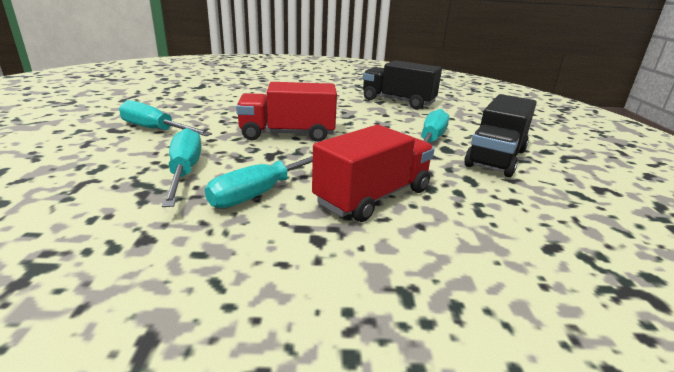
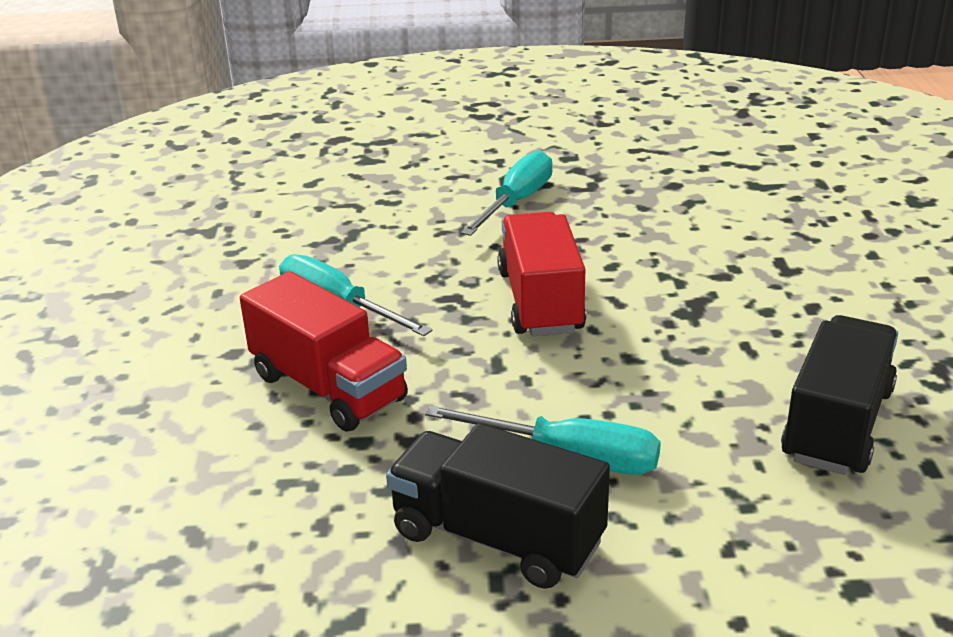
camera: 90 degrees right, 5 degrees up
turquoise screwdriver [162,128,201,207] -> none

